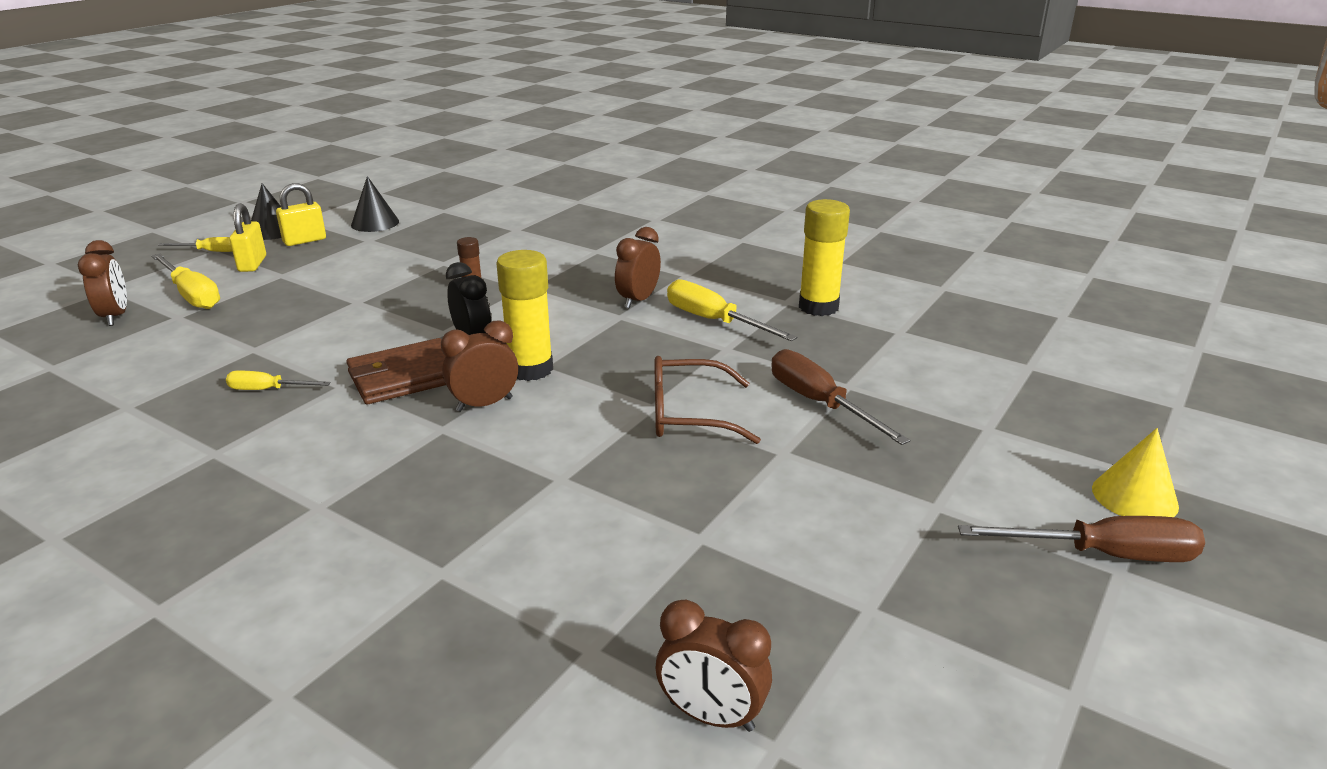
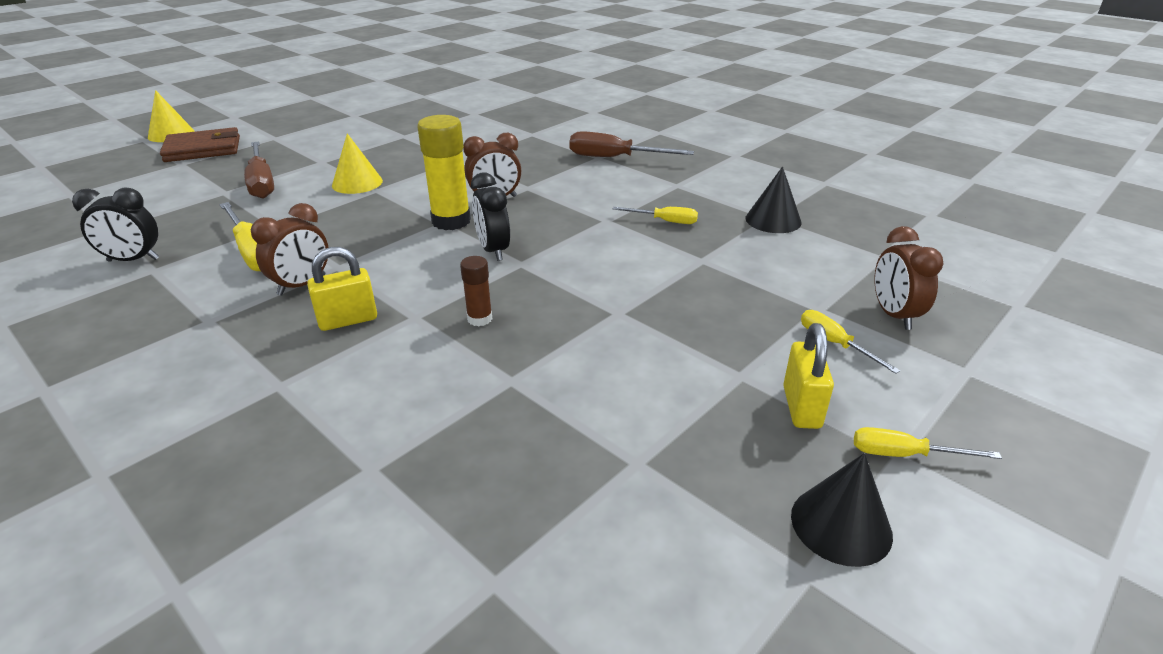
camera: 170 degrees left, 5 degrees up
yellow screwdriver [151,254,220,309] -> yellow screwdriver [801,310,900,374], size x0.58
yellow padlock [276,183,326,246] -> yellow padlock moved to [307,247,377,331]
brown wallet [346,338,446,404] -> brown wallet moved to [160,127,240,162]
black cone [351,176,399,232] -> black cone moved to [745,167,802,233]
brown glasses [655,356,761,444] -> yellow cone [332,133,383,194]
brown clock [656,600,772,732] -> none
yellow glue stick [799,199,850,316] -> black clock [72,187,159,262]
brown screwdriver [958,516,1205,562] -> brown screwdriver moved to [569,131,694,157]

